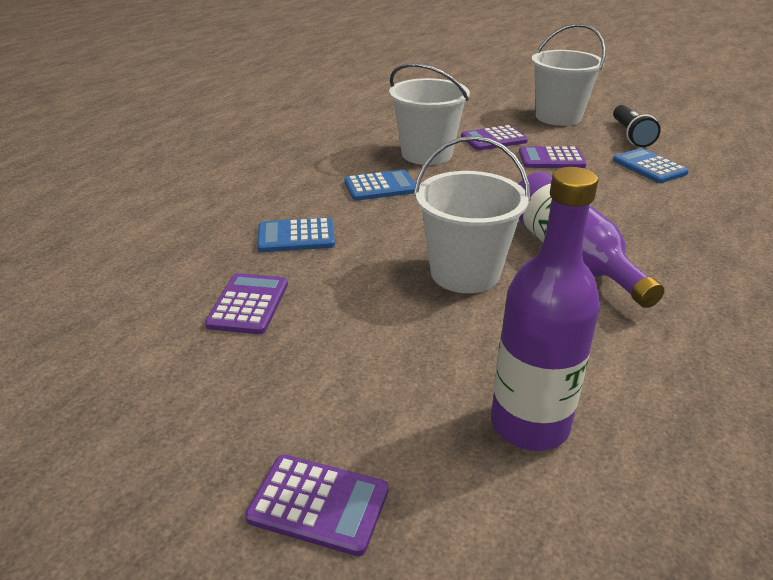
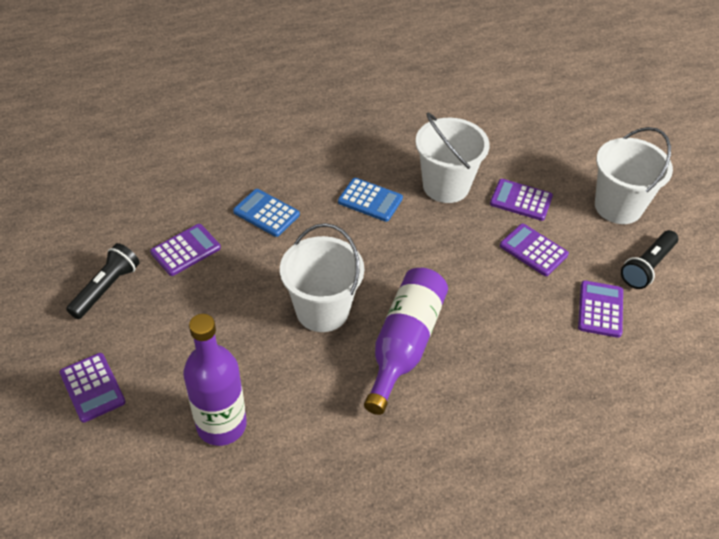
camera: 40 degrees right, 15 degrees up
blue calculator [613,148,689,183] -> purple calculator [578,280,623,338]
none -> black flashlight [66,243,140,319]

